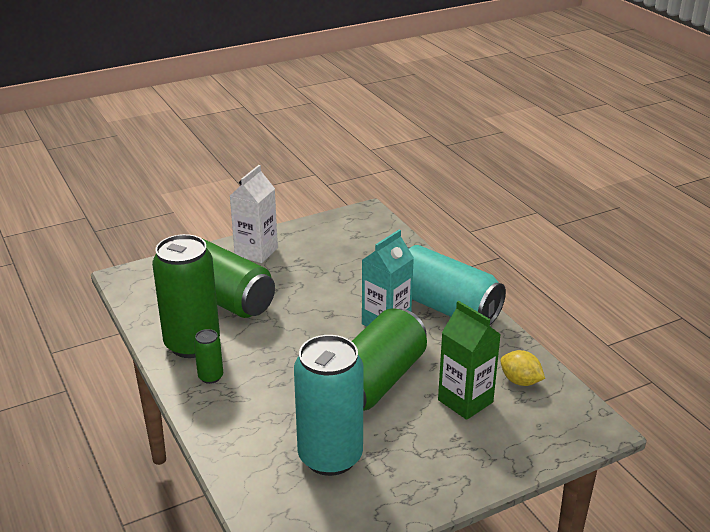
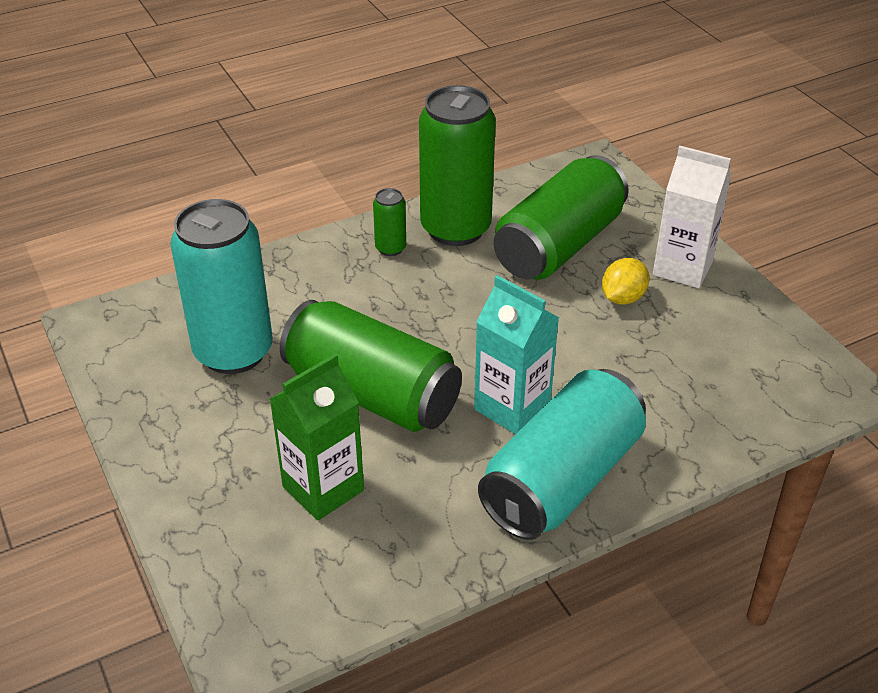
camera: 90 degrees right, 10 degrees up
yellow lemon [500,350,545,386] -> yellow lemon moved to [602,258,650,305]

